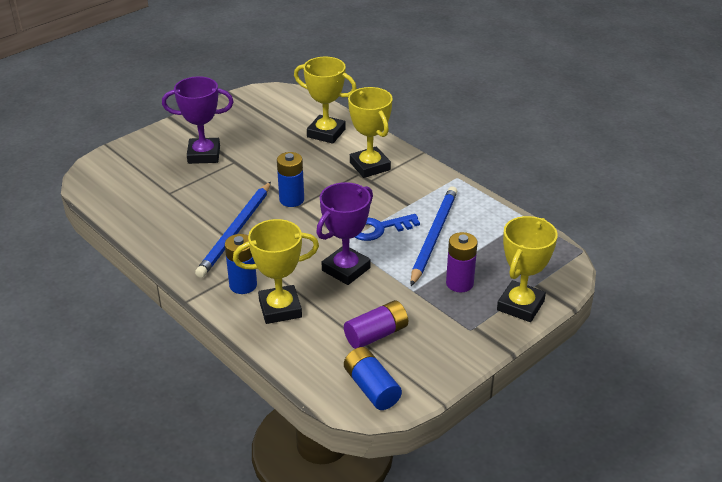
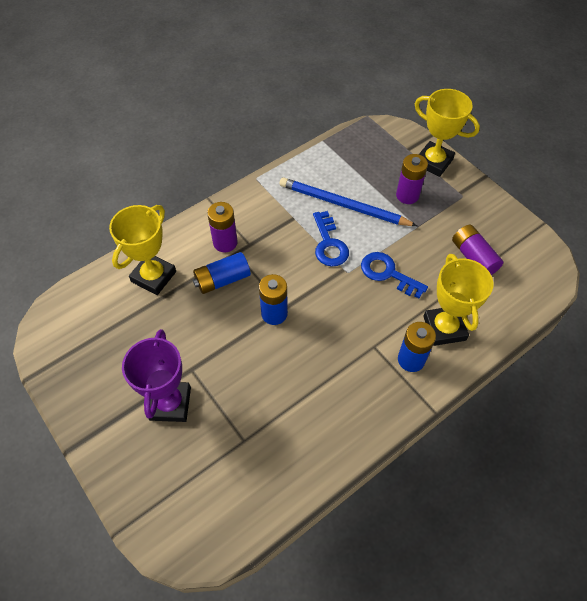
camera: 85 degrees left, 20 degrees up
blue pencil [195,182,271,278] -> none
purple trophy [316,182,373,285] -> blue key [361,252,428,298]
blue battery [344,347,402,410] -> blue battery moved to [193,252,251,294]
yellow trophy [348,87,393,178] -> purple battery [207,202,238,252]

